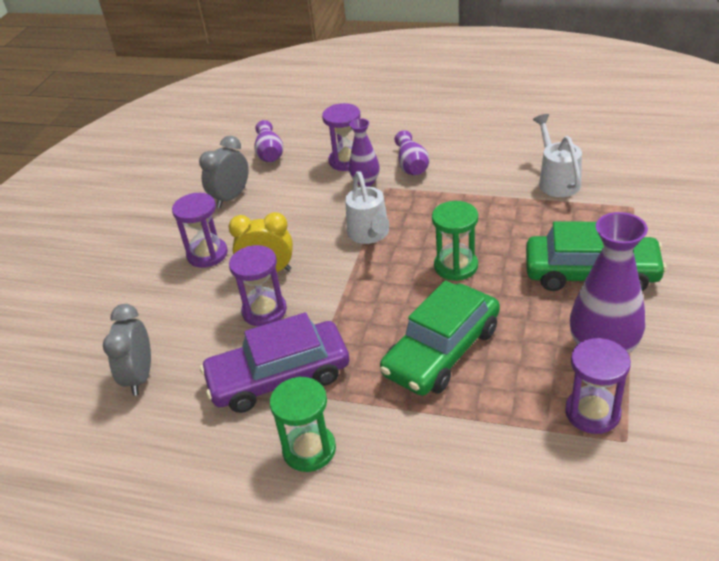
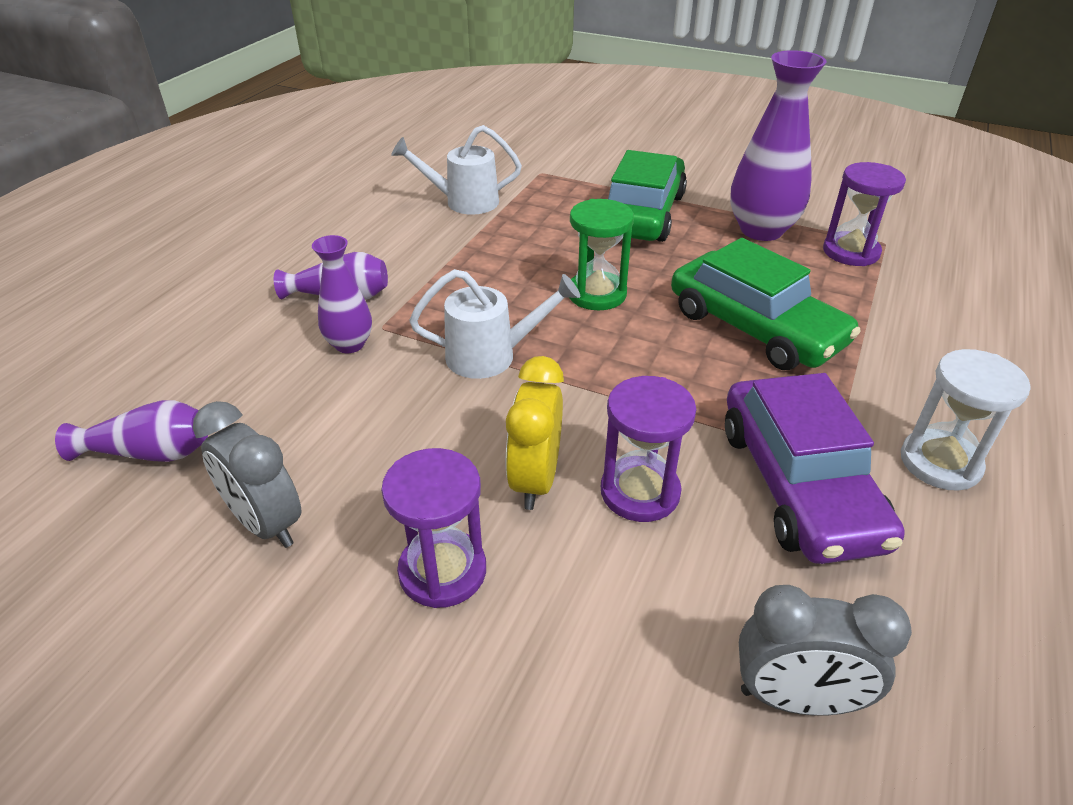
camera: 85 degrees left, 0 degrees up
green hourglass [270,377,336,472] -> white hourglass [901,349,1031,491]
purple hourglass [322,103,360,171] -> none

